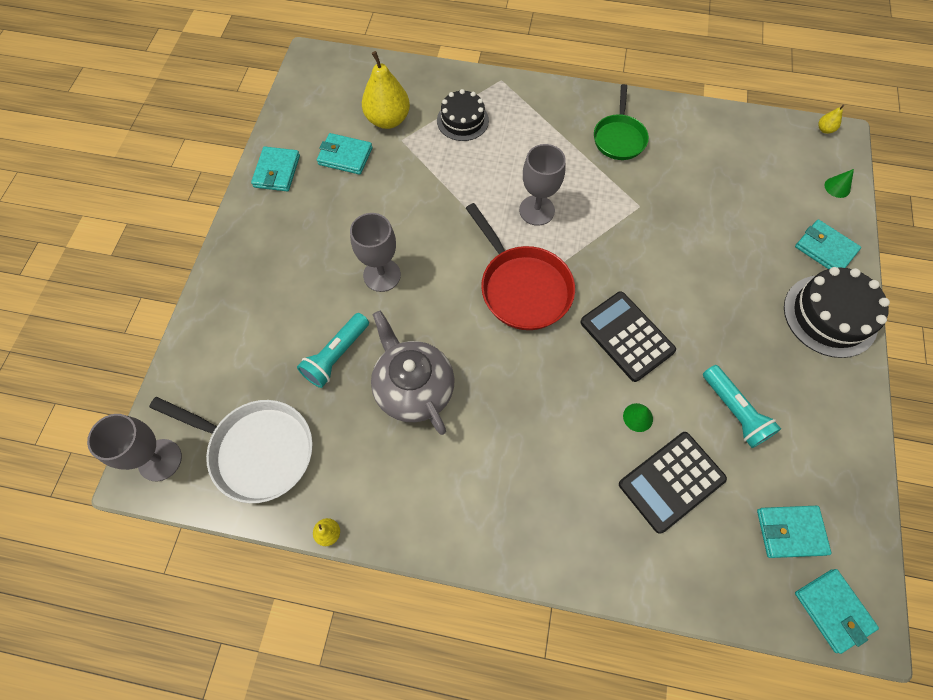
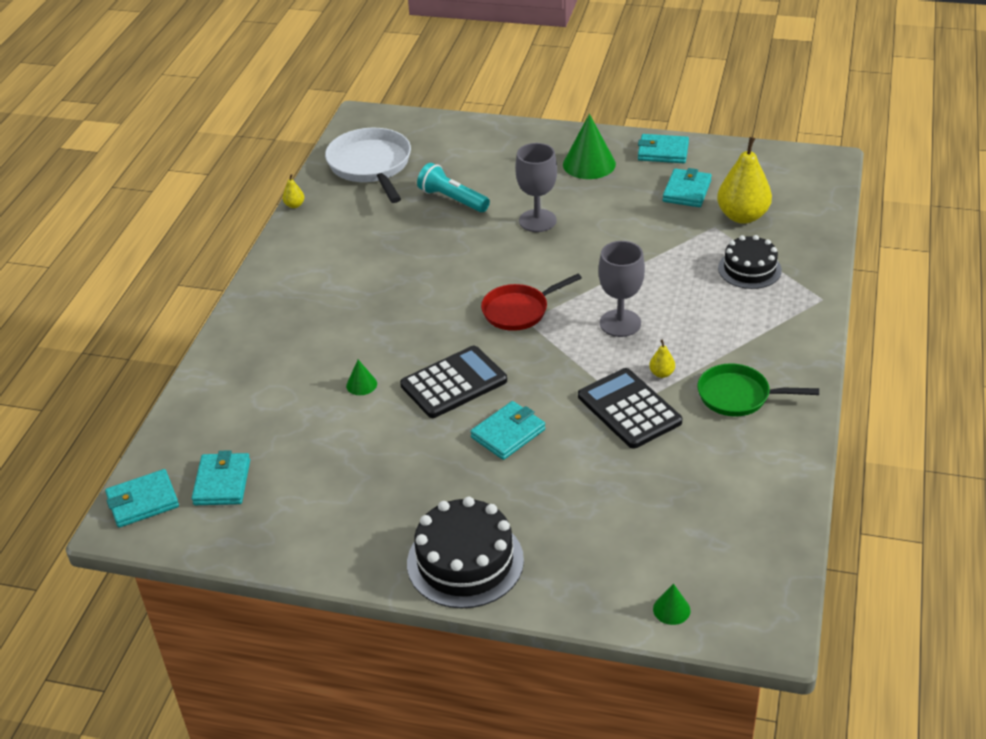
camera: 95 degrees right, 25 degrees down
grey goblet [87,414,182,481] -> none
white pan [149,397,313,503] -> white pan turned 135 degrees clockwise [325,128,411,203]
grey teapot [371,310,455,435] -> none
red pan [466,203,575,330] -> red pan [481,274,582,331], size x0.66
black calculator [619,432,727,534] -> black calculator moved to [578,368,682,449]
turquoise flashlight [703,365,781,448] -> none
turquoise wallet [795,220,861,269] -> turquoise wallet moved to [470,401,545,460]
yellow pear [818,105,844,134] -> yellow pear moved to [649,340,675,378]
none -> green cone [563,114,616,179]

